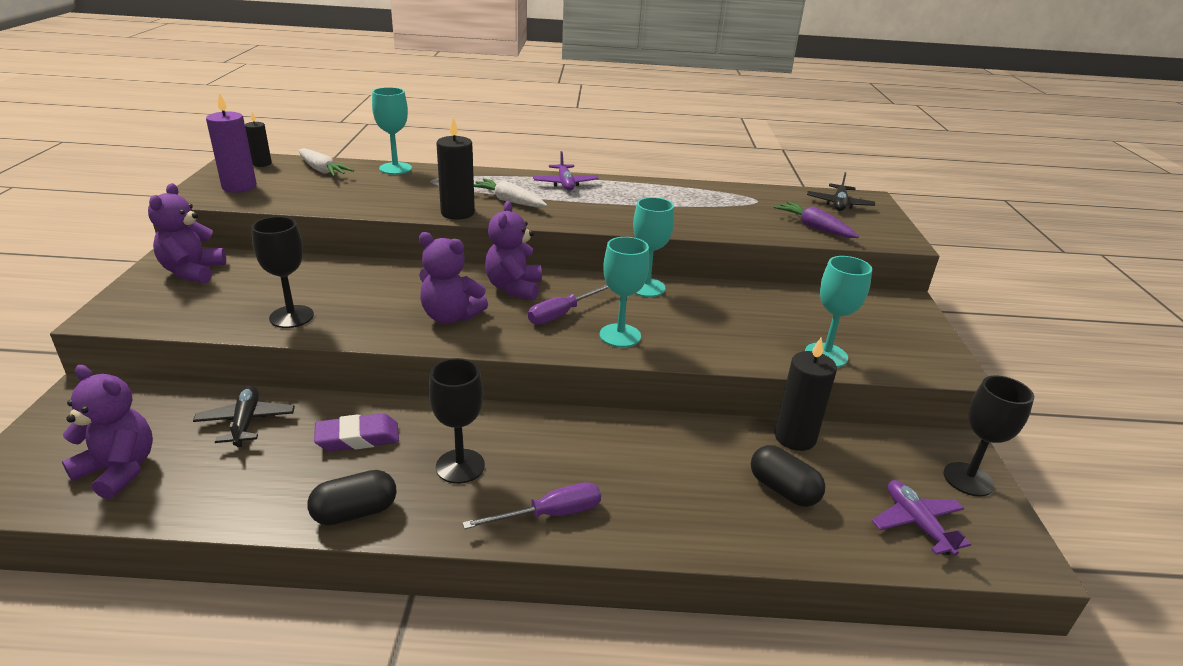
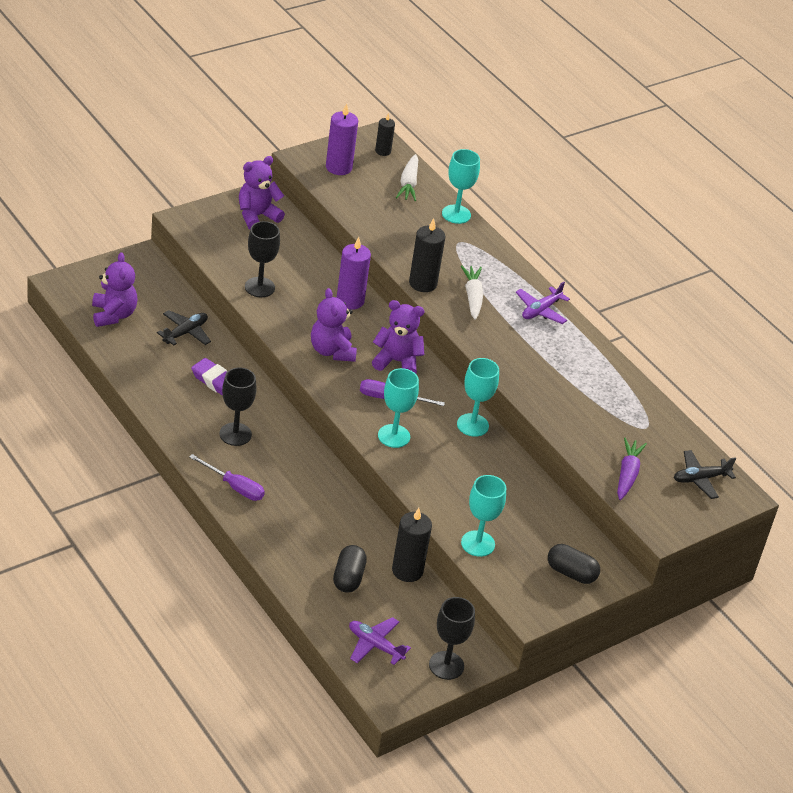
camera: 50 degrees right, 10 degrees up
black capsule [307,470,397,525] -> black capsule moved to [548,544,600,584]
purple teddy bear [485,201,542,300] -> purple teddy bear turned 45 degrees clockwise [372,300,425,374]
purple plane [872,480,971,556] -> purple plane turned 90 degrees counterclockwise [349,617,411,665]
none -> purple candle [336,237,371,310]

